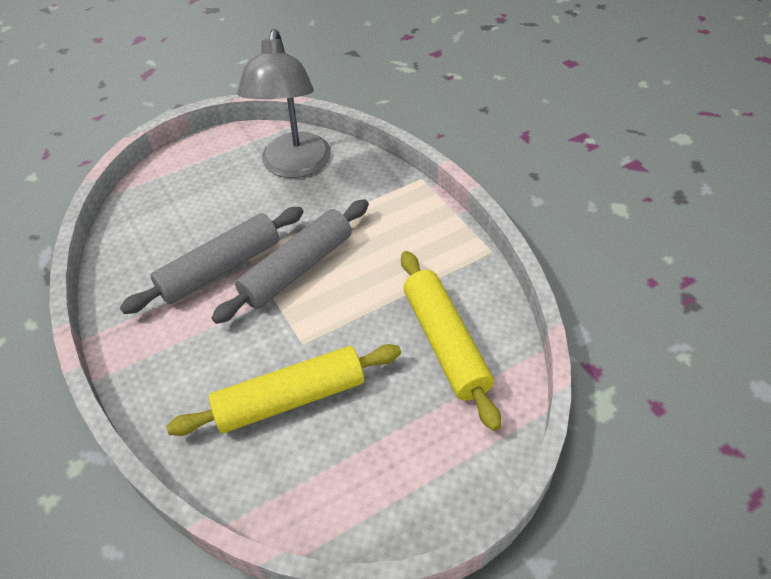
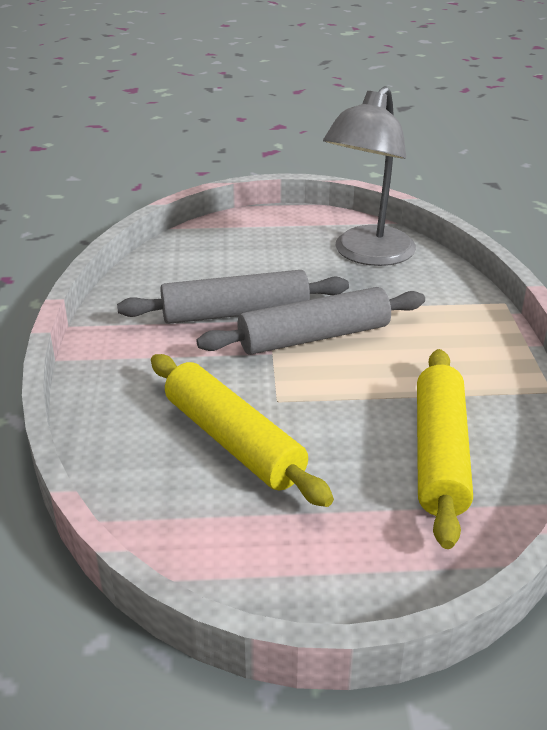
camera: 25 degrees right, 15 degrees down
yellow rolling pin [166,344,401,436] -> yellow rolling pin turned 45 degrees clockwise [151,354,334,507]

